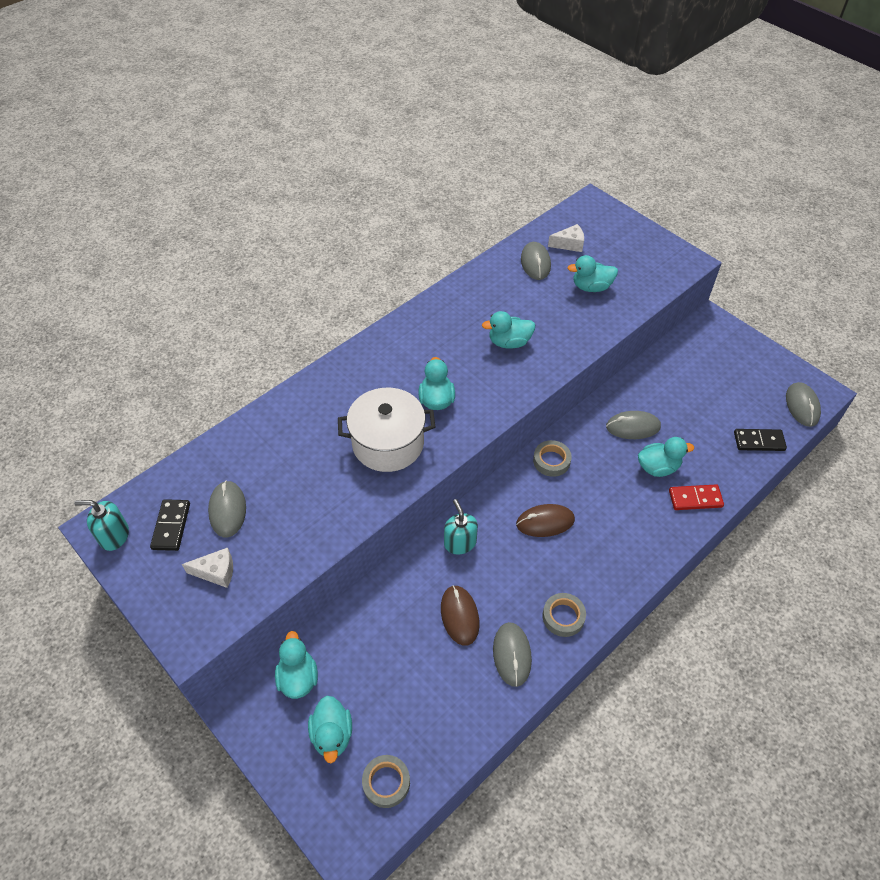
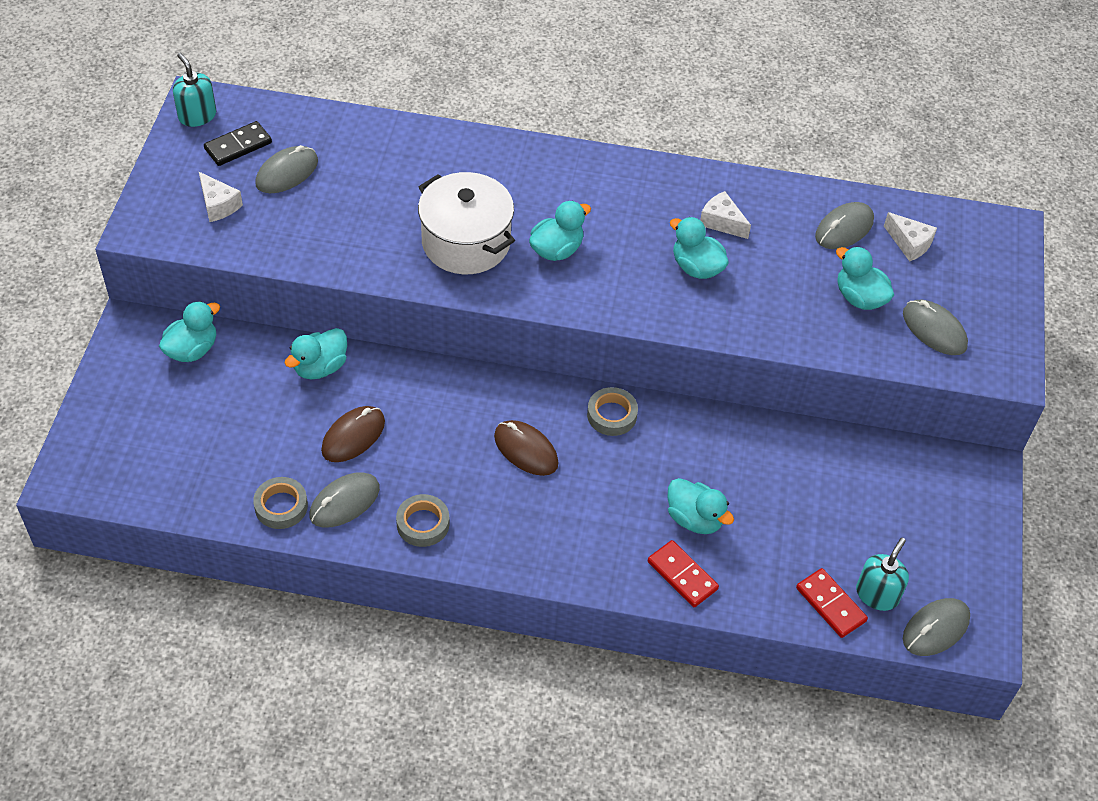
camera: 50 degrees right, 0 degrees up
turquoise duck [308,696,352,763] -> turquoise duck moved to [285,328,347,379]
grey tape [362,755,410,808] -> grey tape moved to [253,477,308,529]
turquoise soap dispenser [444,499,478,555] -> turquoise soap dispenser moved to [856,538,909,611]
grey mouse [606,411,661,439] -> grey mouse moved to [903,300,968,355]
black domino [734,429,787,451] -> red domino [796,568,868,638]
none -> white cheese [700,191,751,239]

